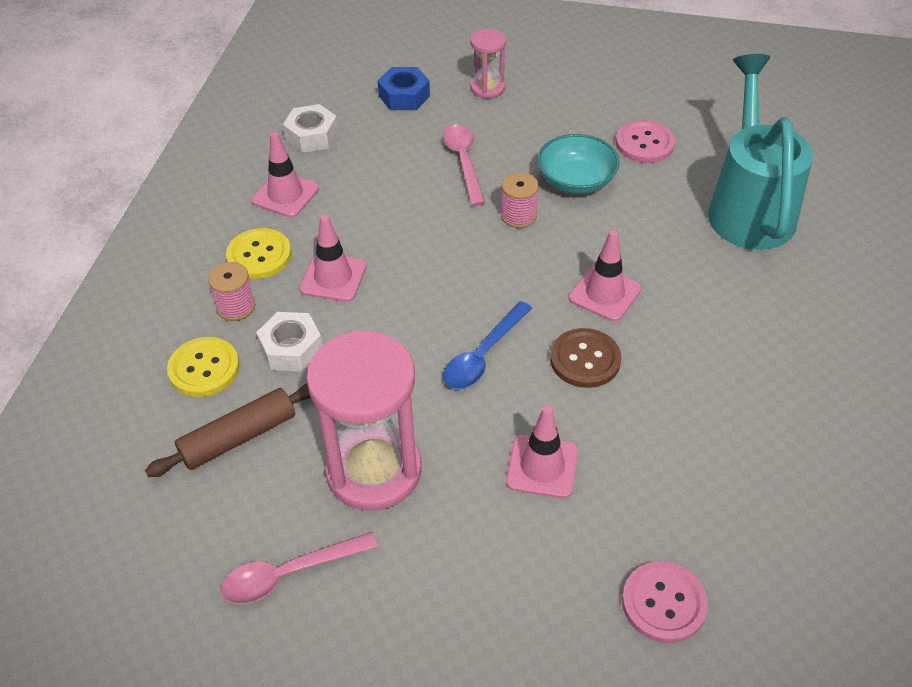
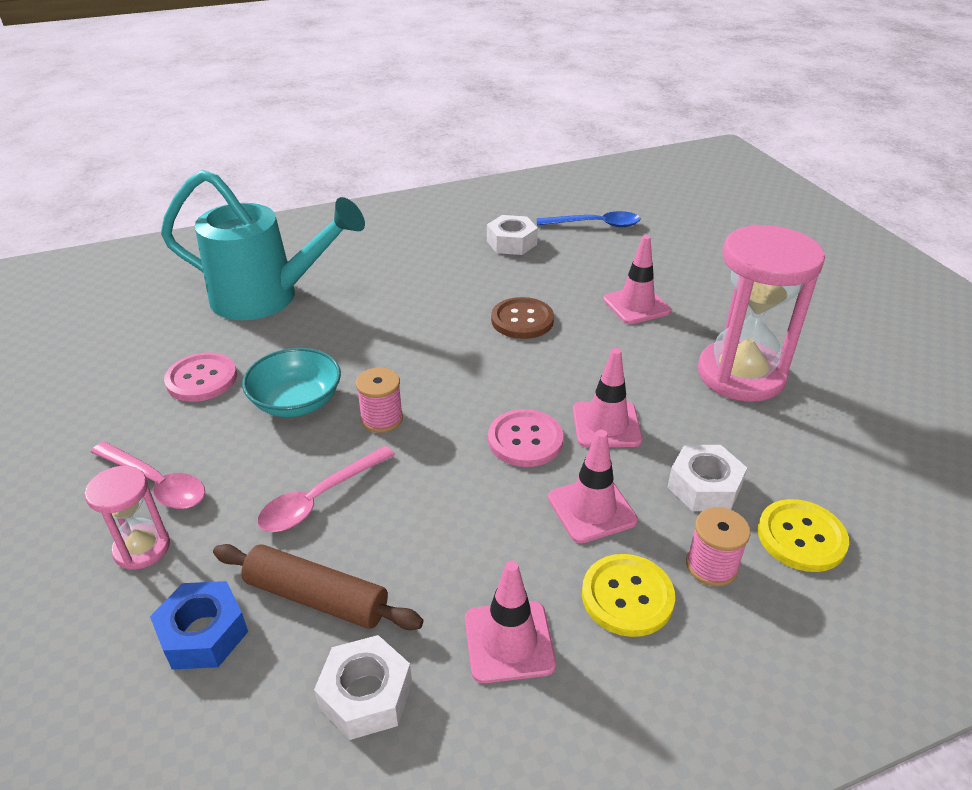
camera: 125 degrees left, 10 degrees down
brown rolling pin [145,383,311,477] -> brown rolling pin moved to [213,544,423,630]
pink spoon [221,532,378,604] -> pink spoon moved to [91,441,205,509]
blue spoon [443,301,532,389] -> blue spoon moved to [537,211,641,227]
pink traffic cone [569,230,641,321] -> pink traffic cone moved to [573,348,643,447]
pink button [622,561,708,643] -> pink button moved to [488,409,563,467]
turquoise watering can [708,54,813,250] -> turquoise watering can turned 135 degrees counterclockwise [161,170,365,320]
none -> white nut [487,215,538,255]

